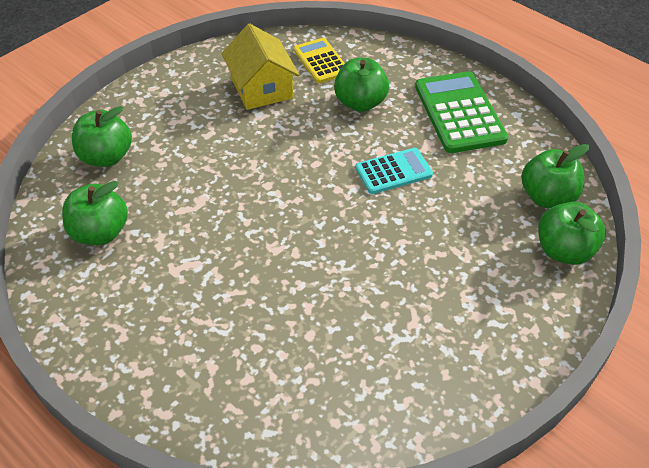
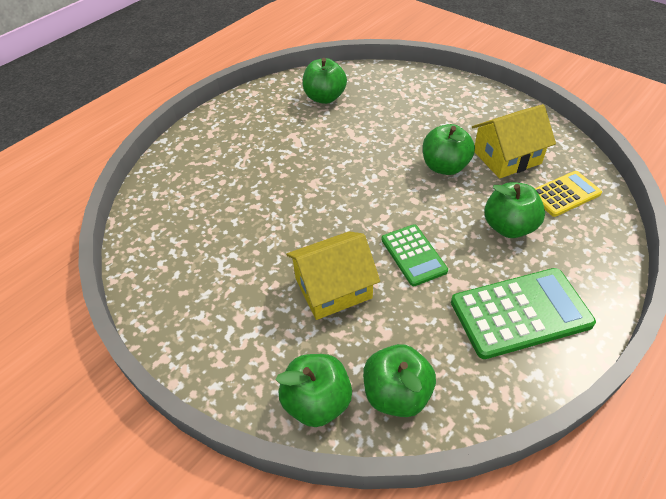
camera: 90 degrees right, 0 degrees up
green apple [72,106,132,167] -> green apple moved to [423,124,475,175]
turquoise calculator [355,148,433,194] -> green calculator [381,224,448,286]
none -> yellow house [286,231,380,320]

